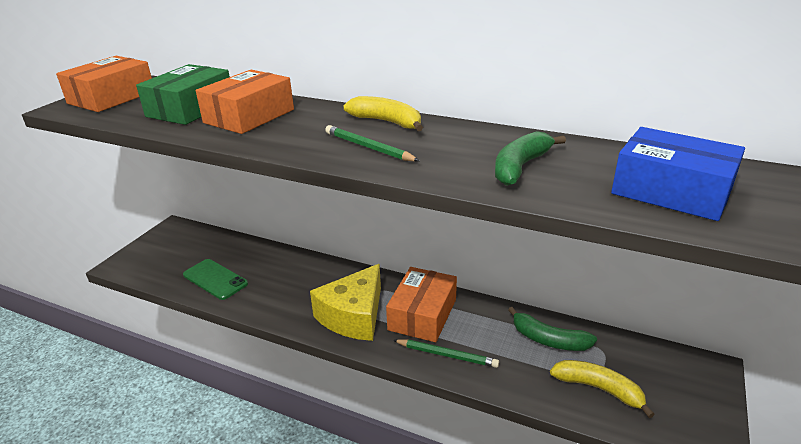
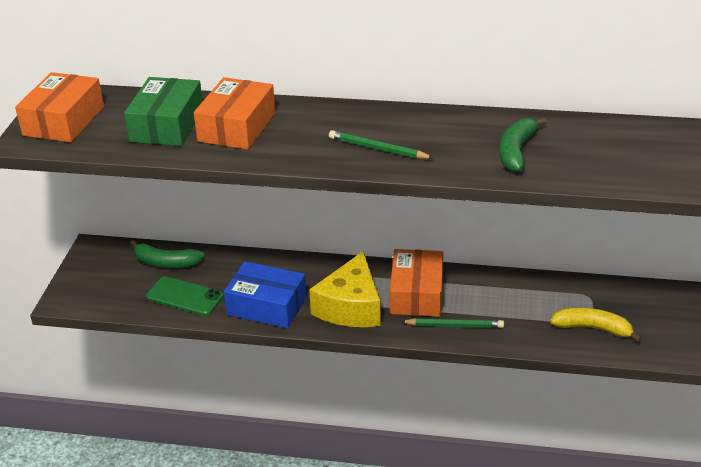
camera: 15 degrees left, 5 degrees up
yellow banana [343,96,423,131] -> none
green banana [508,307,597,351] -> green banana moved to [130,240,205,268]
blue box [611,127,745,221] -> blue box moved to [224,261,307,328]

